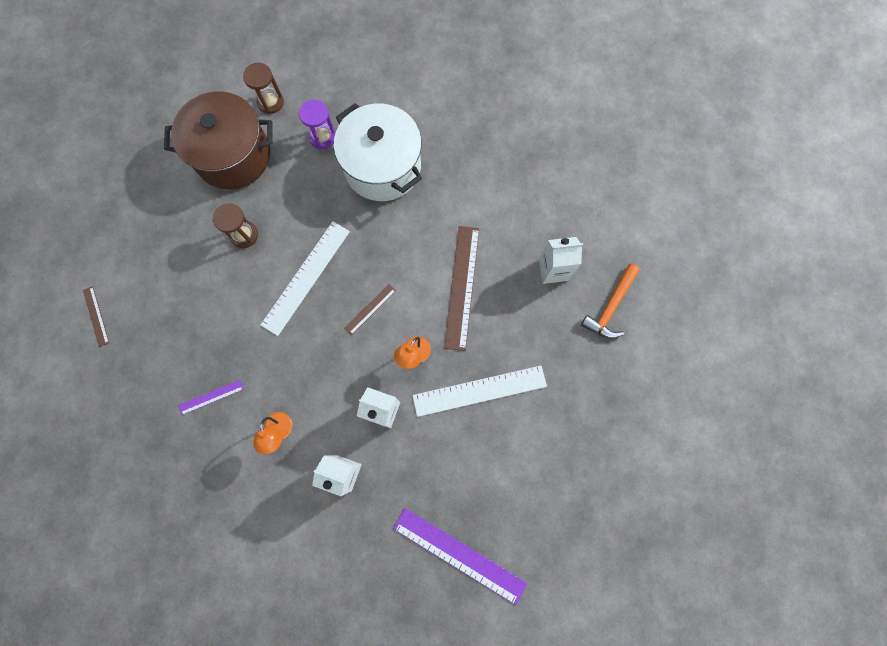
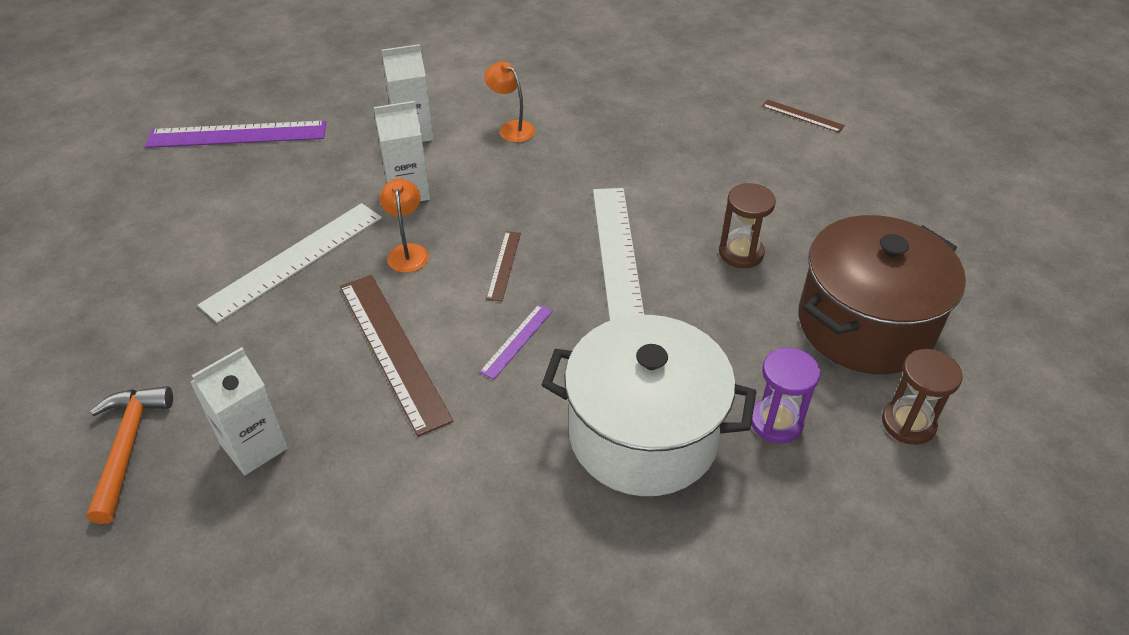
camera: 145 degrees right, 30 degrees down
purple ruler [178,380,244,415] -> purple ruler moved to [479,304,553,380]

